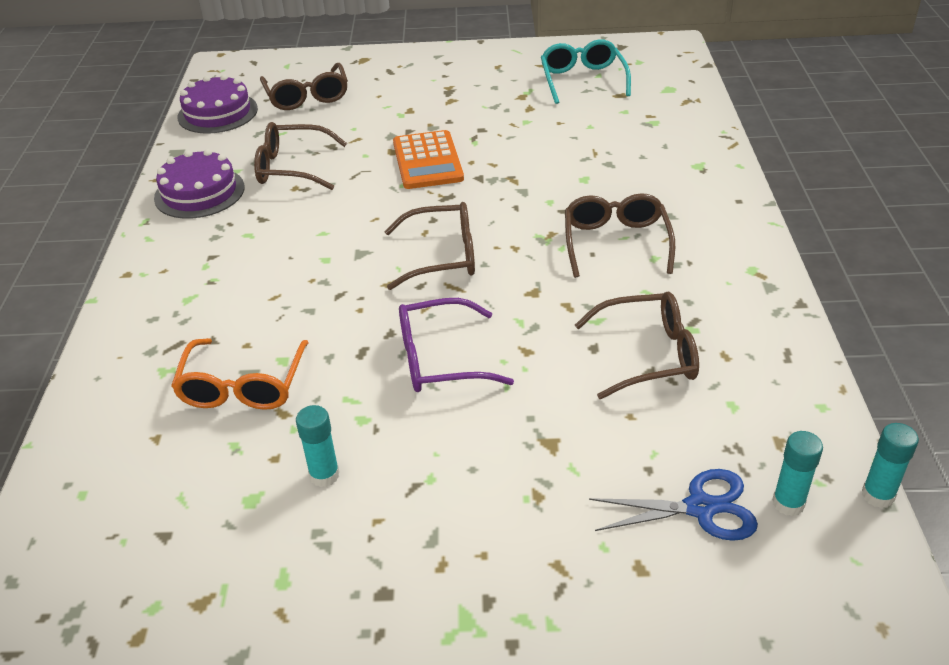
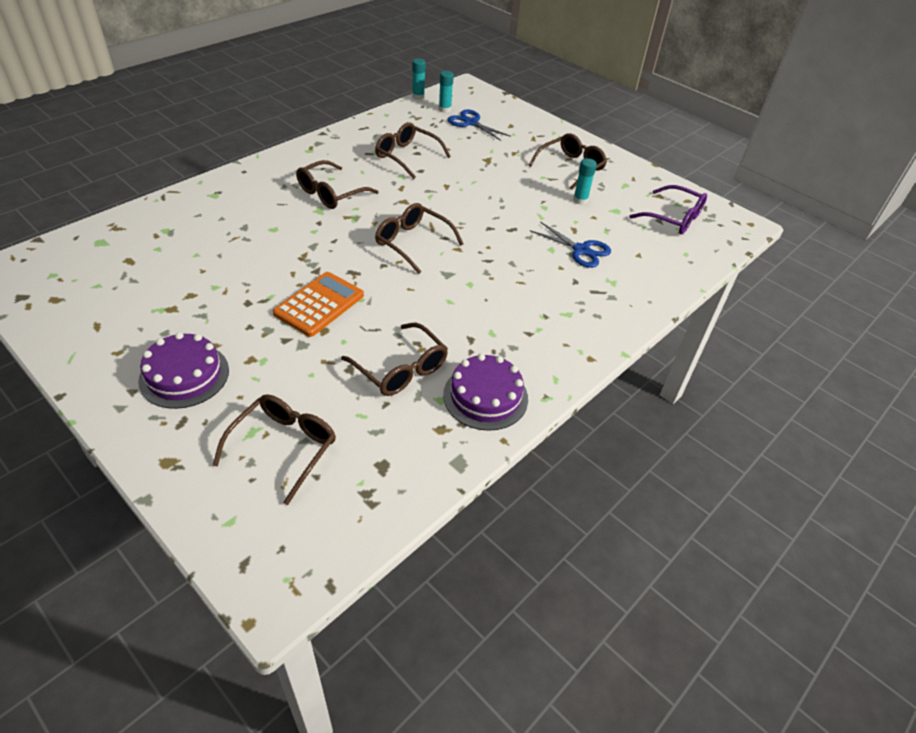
camera: 140 degrees left, 5 degrees up
orange glasses [171,338,309,410] -> blue scissors [530,222,611,268]
purple cake [177,74,258,134] -> purple cake moved to [138,332,229,409]
purple glasses [399,298,514,392] -> purple glasses moved to [629,185,707,234]
turquoise glasses [541,39,631,104] -> none
none -> brown glasses [529,133,607,190]

